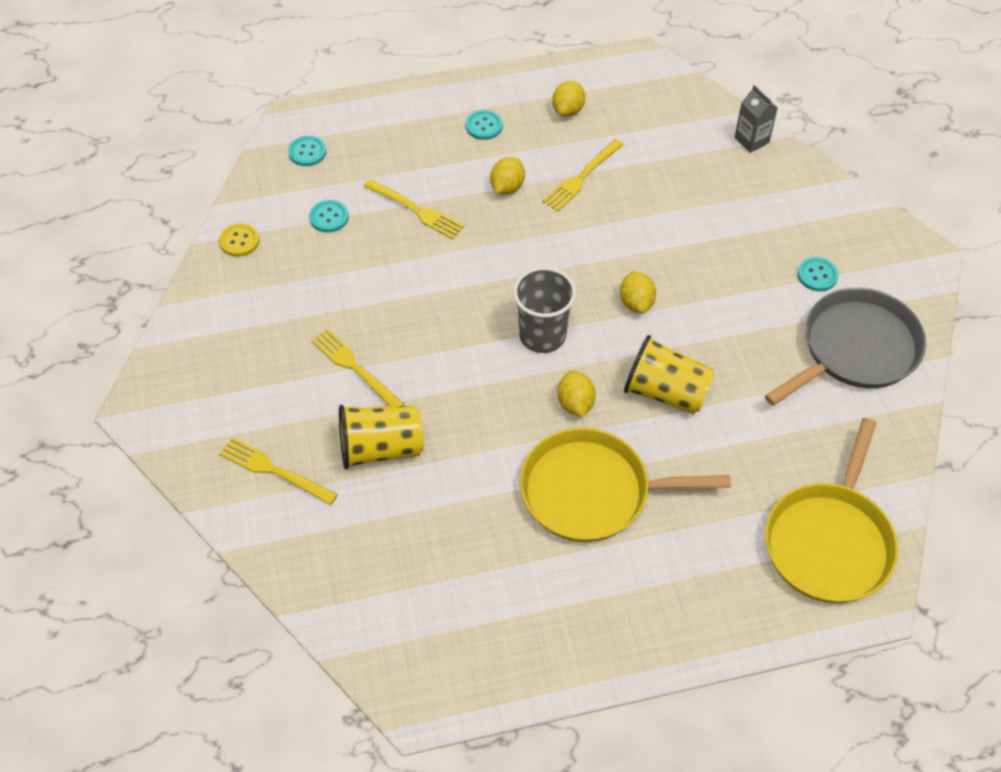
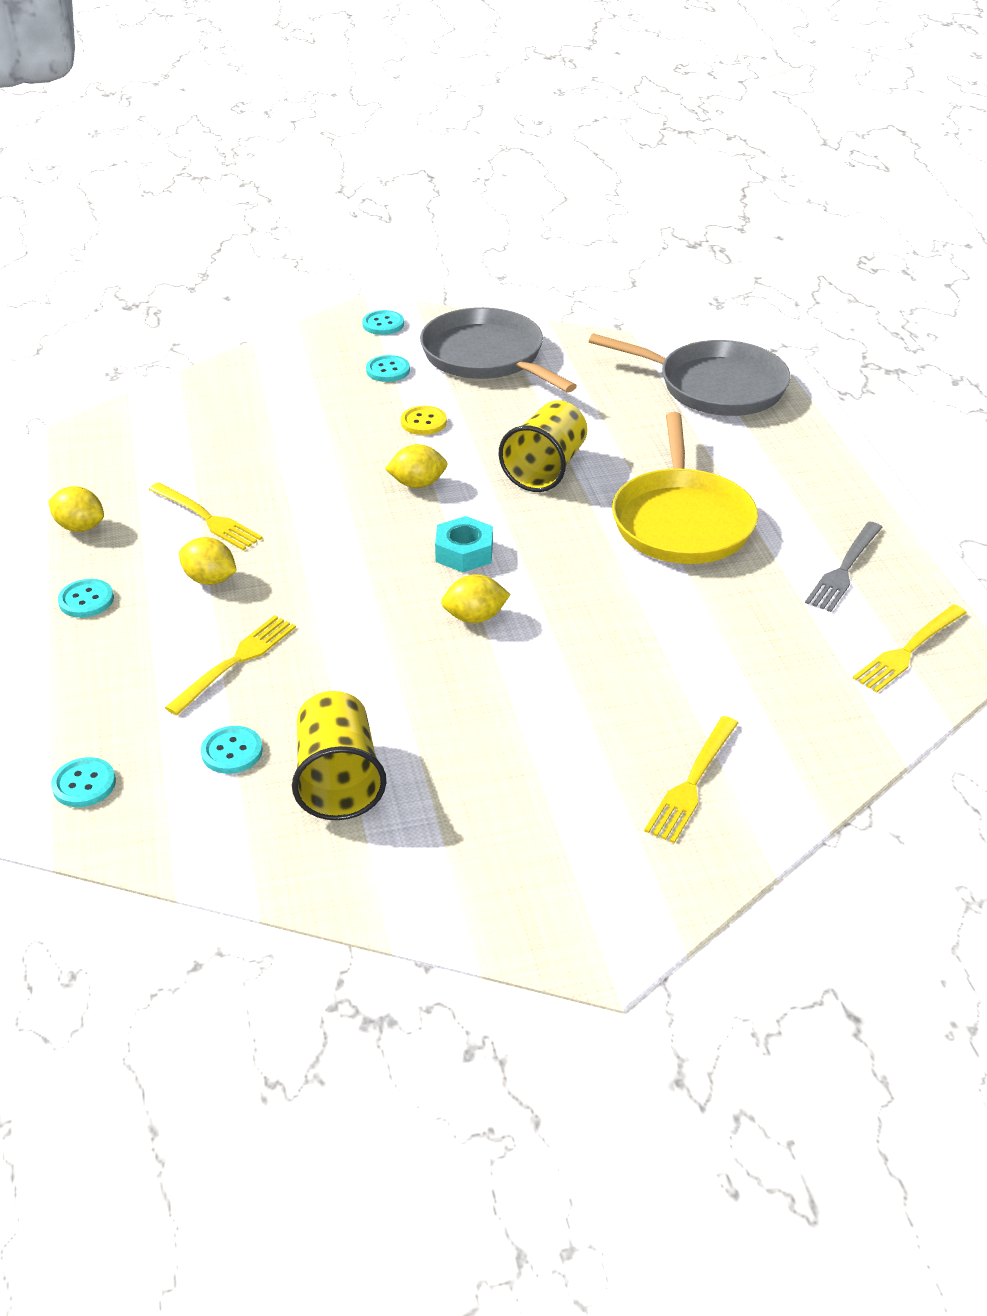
camera: 90 degrees left, 15 degrees down
yellow button [219,223,260,257] -> yellow button moved to [401,406,447,435]
yellow fork [311,329,405,407] -> yellow fork moved to [852,604,967,693]
yellow cup [339,405,423,470] -> yellow cup moved to [292,691,387,820]
grey cup [513,267,576,353] -> turquoise nut [435,516,493,572]
yellow lemon [557,371,596,417] -> yellow lemon moved to [441,574,511,623]
grey carton [734,85,778,153] -> none
yellow pan [765,418,898,603] -> grey pan [589,333,790,416]
none -> turquoise button [362,310,404,335]
none -> grey fork [805,522,883,612]

